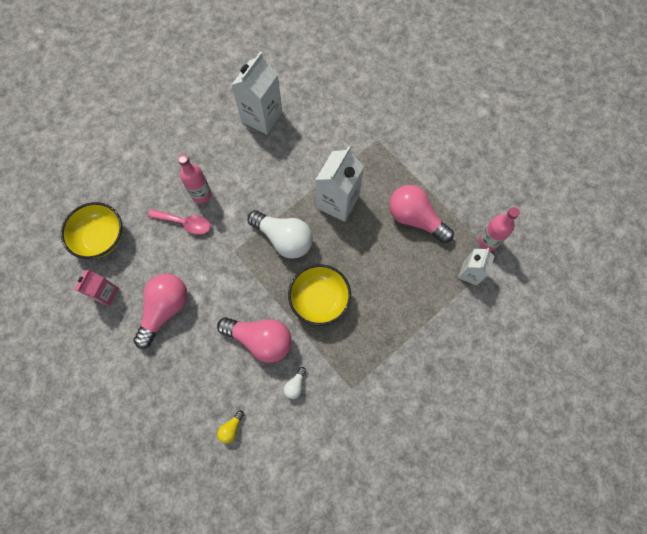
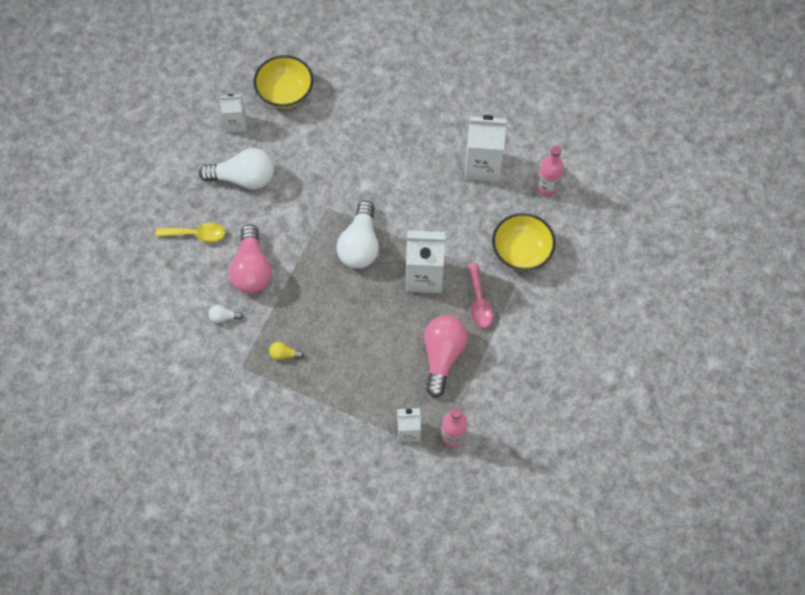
camera: 65 degrees right, 5 degrees down
pink carton [75,270,119,306] -> white carton [220,94,246,133]
pink light bulb [133,274,188,349] -> white light bulb [199,148,274,190]
pink spoon [148,209,211,235] -> pink spoon moved to [468,263,494,328]
pink bottle [178,154,211,203] -> pink bottle moved to [537,145,564,197]
yellow light bulb [217,410,244,443] -> yellow light bulb moved to [269,342,304,360]
yellow bowl [288,264,351,326] -> yellow bowl moved to [492,213,556,271]
none -> yellow spoon [155,223,226,243]

